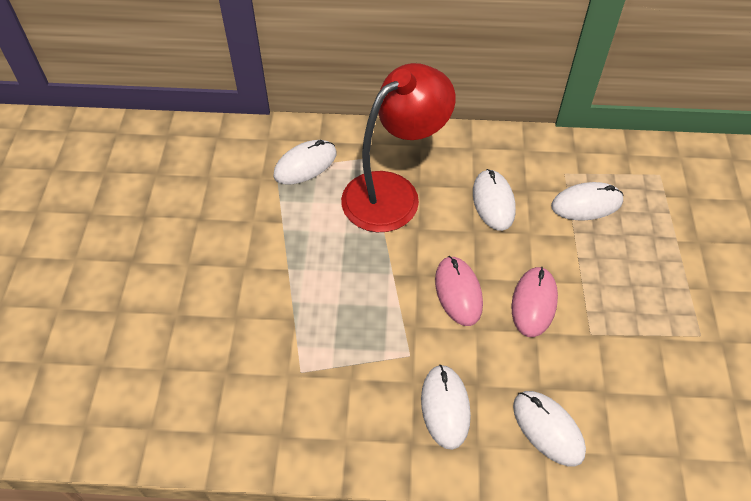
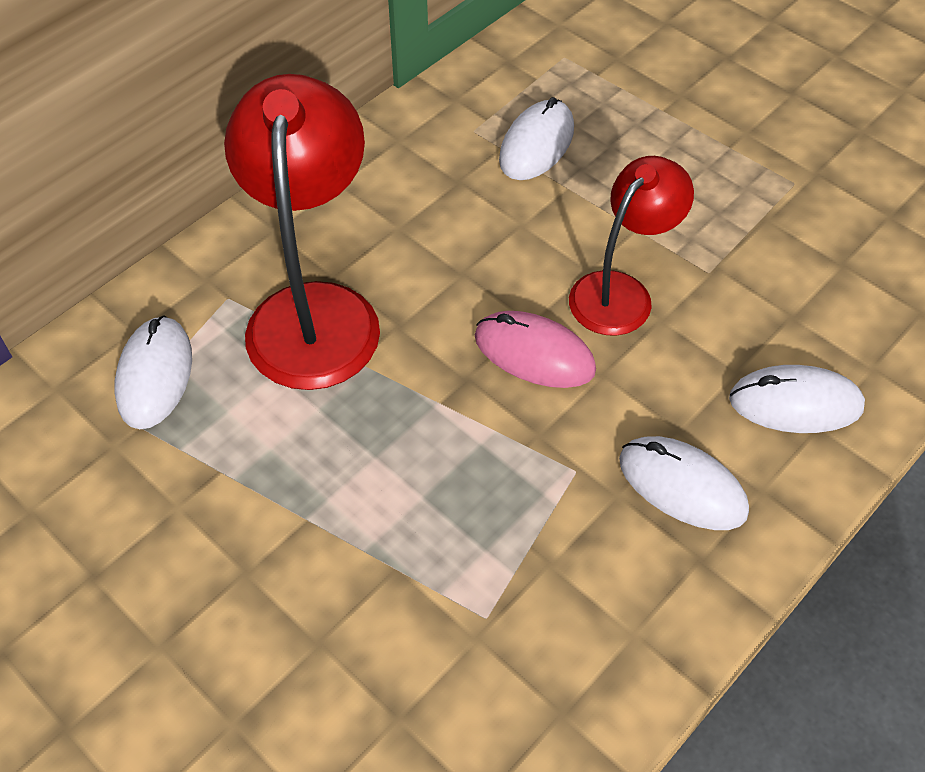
camera: 50 degrees left, 0 degrees up
white mouse [473,169,516,231] -> none
pink mouse [511,267,558,337] -> red lamp [569,156,694,336]

